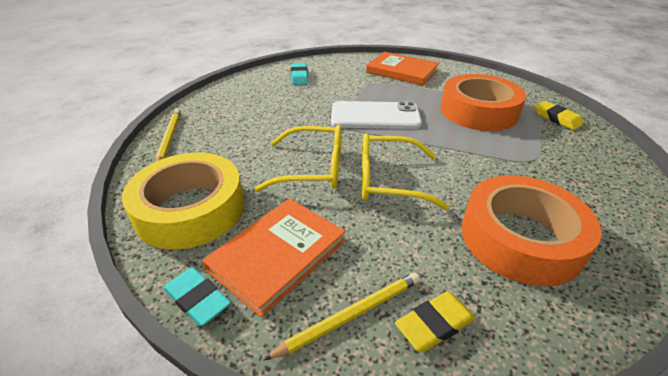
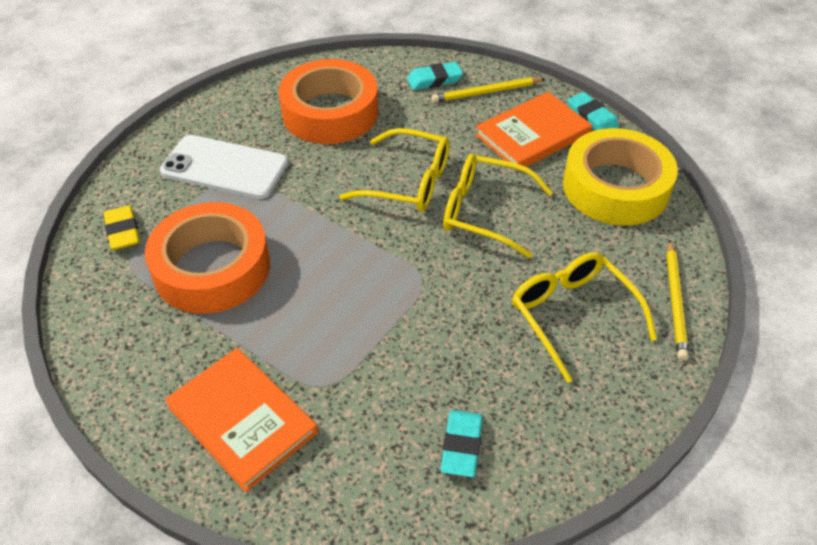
camera: 165 degrees left, 10 degrees up
white phone [331,101,422,129] -> white phone moved to [160,135,288,199]
yellow eraser [395,292,475,352] -> turquoise eraser [407,62,463,90]
none -> yellow glasses [512,252,657,383]

